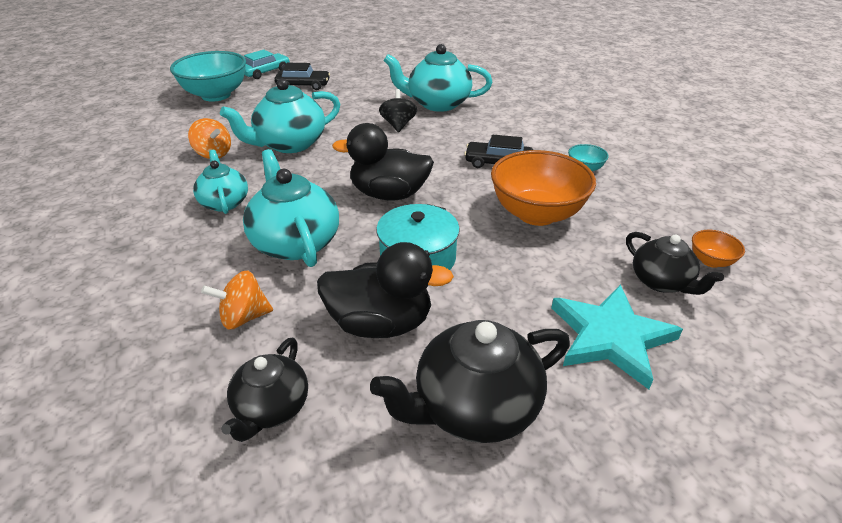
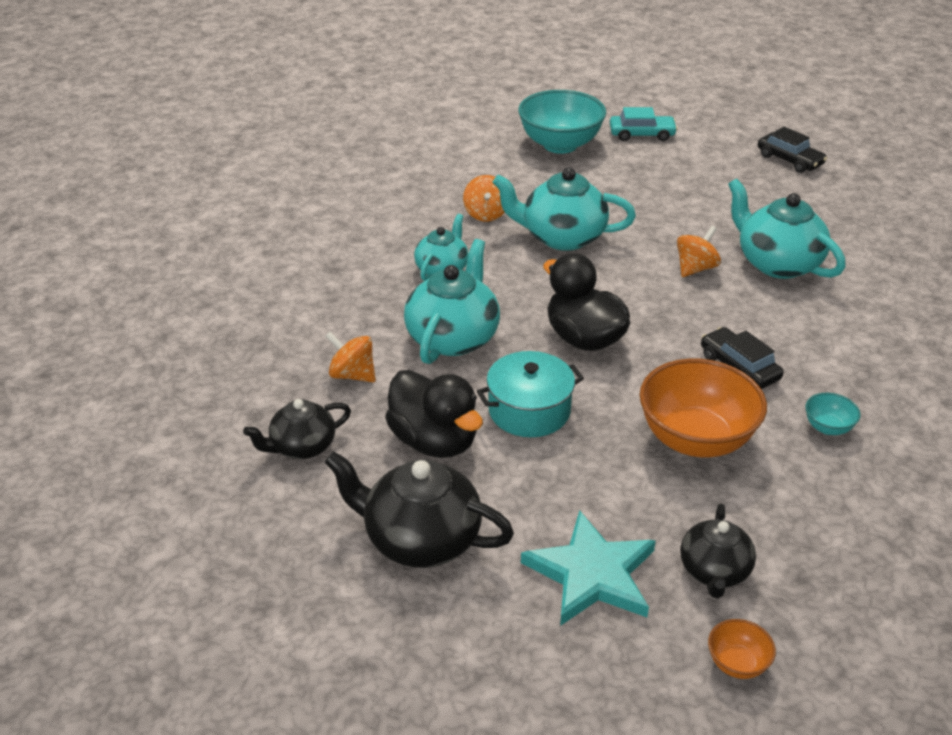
camera: 45 degrees right, 0 degrees up
black car [275,63,330,90] -> black car moved to [758,127,827,173]
black spinning top [379,89,417,132] -> orange spinning top [677,226,721,277]
orange bowl [692,230,745,268] -> orange bowl moved to [708,619,776,679]

